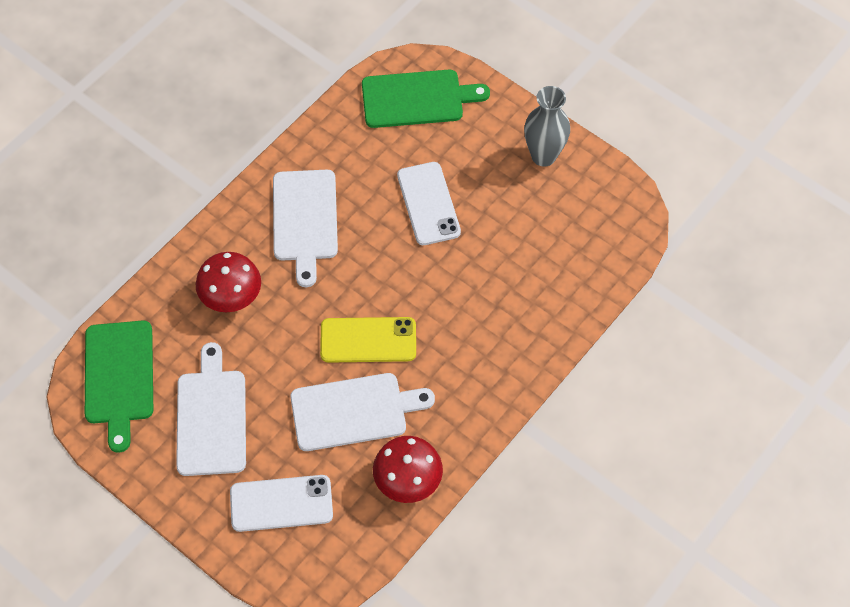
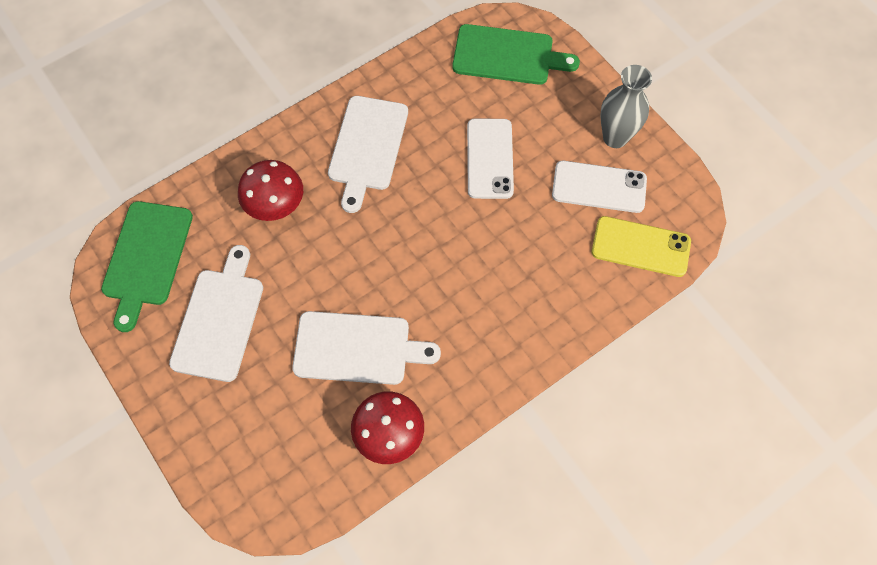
camera: 15 degrees right, 5 degrees up
white phone [230,475,333,532] -> white phone moved to [552,161,647,213]
yellow phone [320,317,416,363] -> yellow phone moved to [592,216,691,277]

